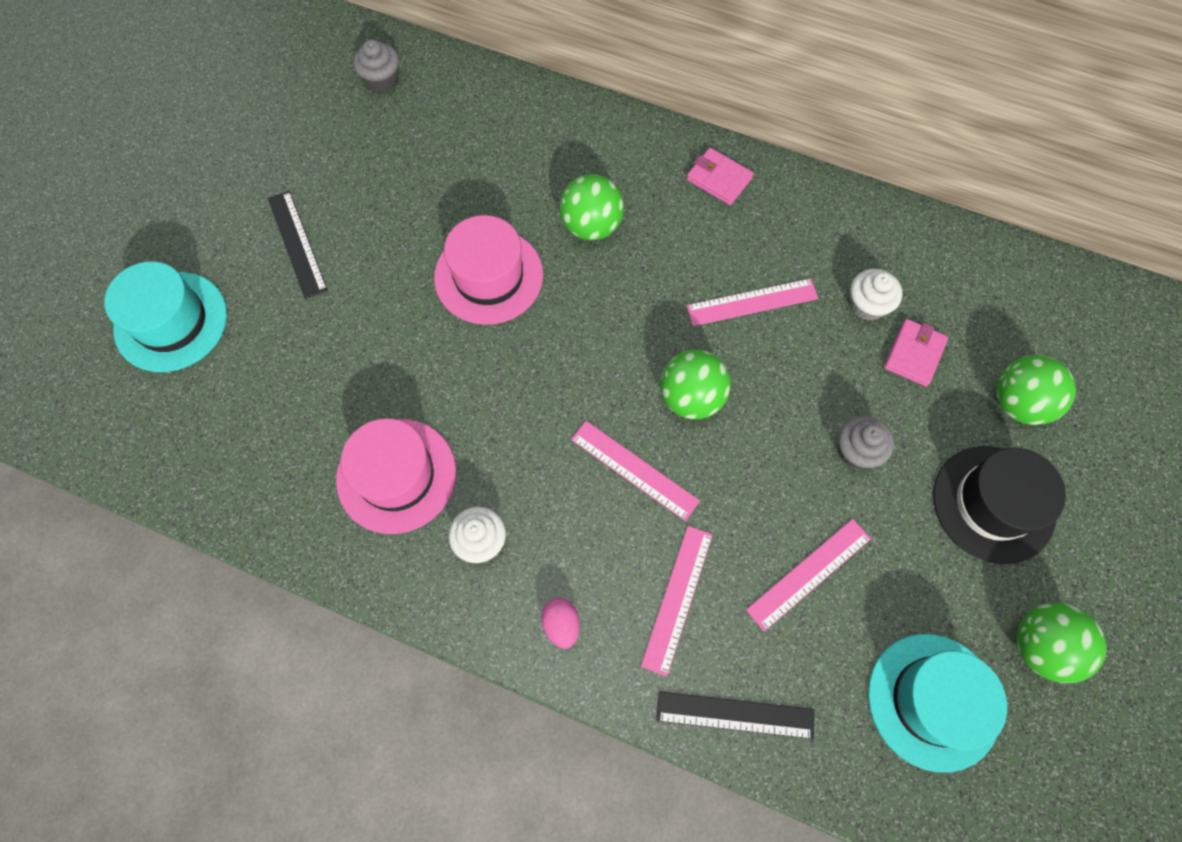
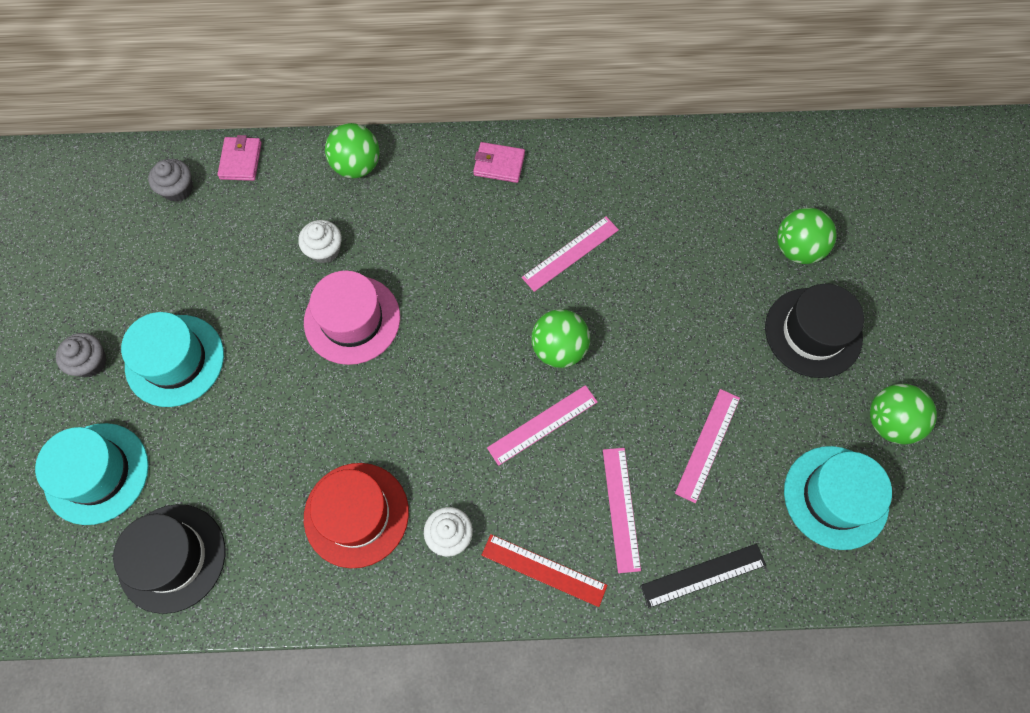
camera: 25 degrees left, 0 degrees up
black ruler [268,191,328,299] -> turquoise hat [121,312,224,407]
pink hat [336,419,456,534] -> red hat [304,463,409,568]
pink egg [541,598,580,649] -> red ruler [482,534,607,607]
green ball [560,174,624,240] -> green ball moved to [325,123,380,178]
pink ruler [571,421,700,521] -> pink ruler turned 45 degrees counterclockwise [487,385,598,466]
grey cupcake [838,416,894,469] -> grey cupcake moved to [56,333,107,377]
white cupcake [850,269,902,321] -> white cupcake moved to [298,220,342,263]
pink wallet [884,319,948,387] -> pink wallet moved to [217,135,262,181]
none -> black hat [113,504,225,614]

